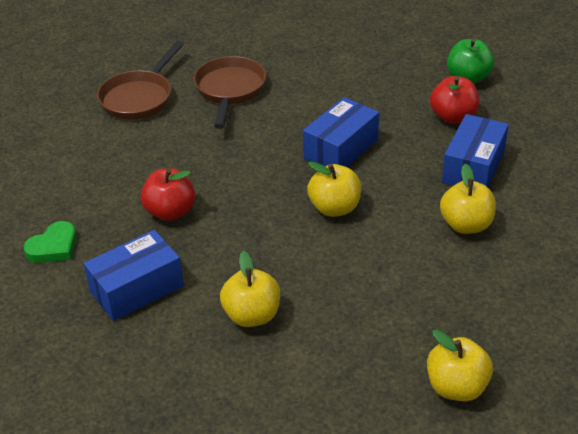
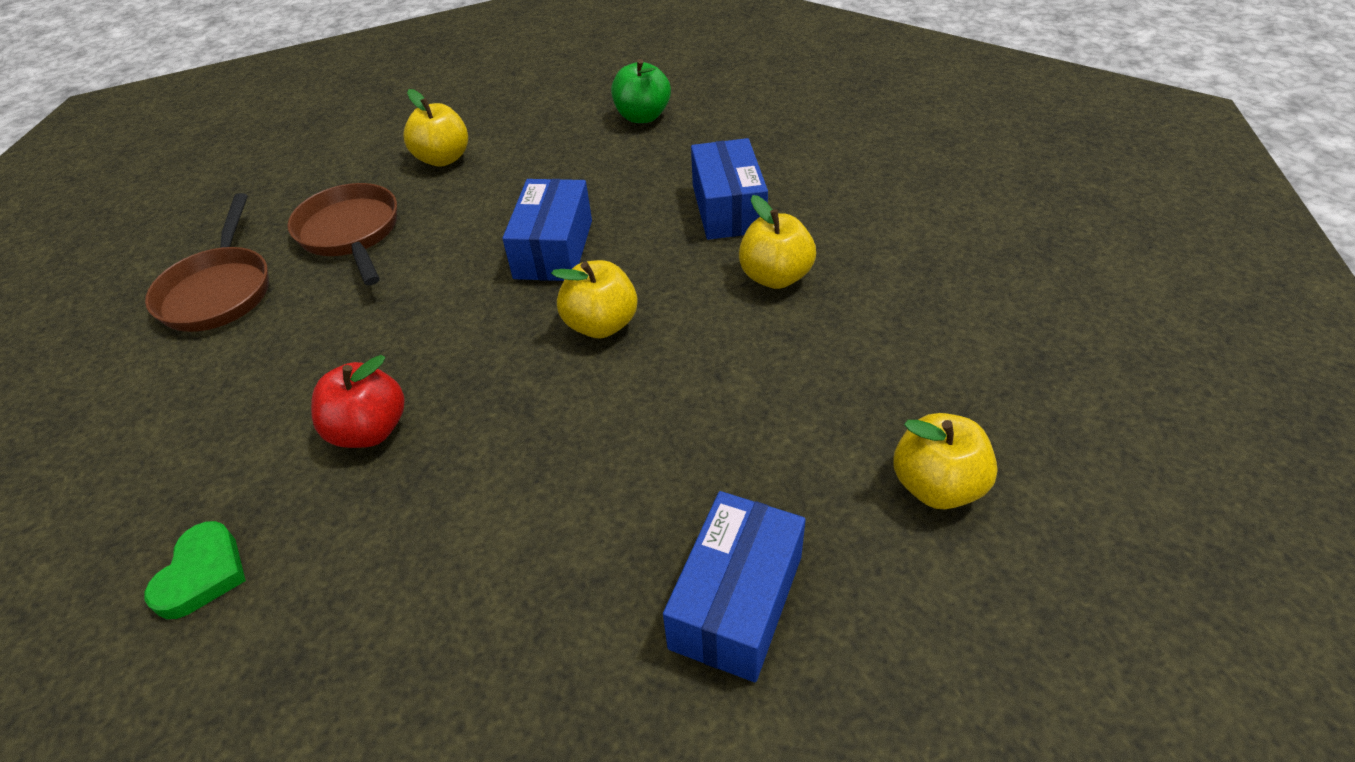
camera: 30 degrees left, 5 degrees up
blue box [84,230,184,321] -> blue box moved to [663,491,806,682]
yellow apple [220,251,280,327] -> yellow apple moved to [403,89,468,167]
red apple [430,76,479,124] -> none

